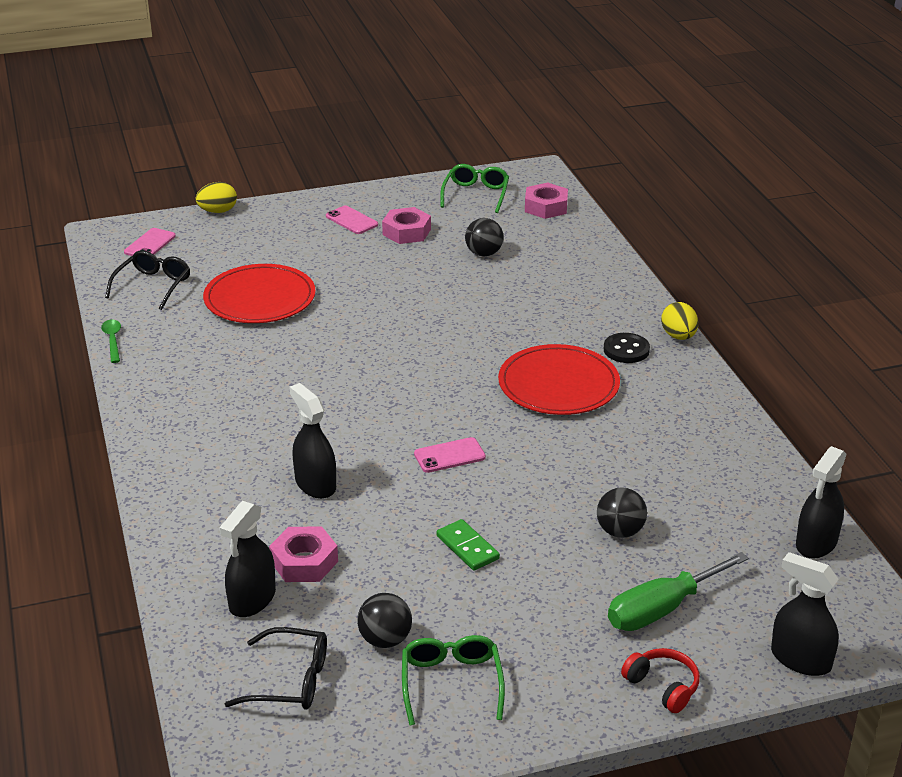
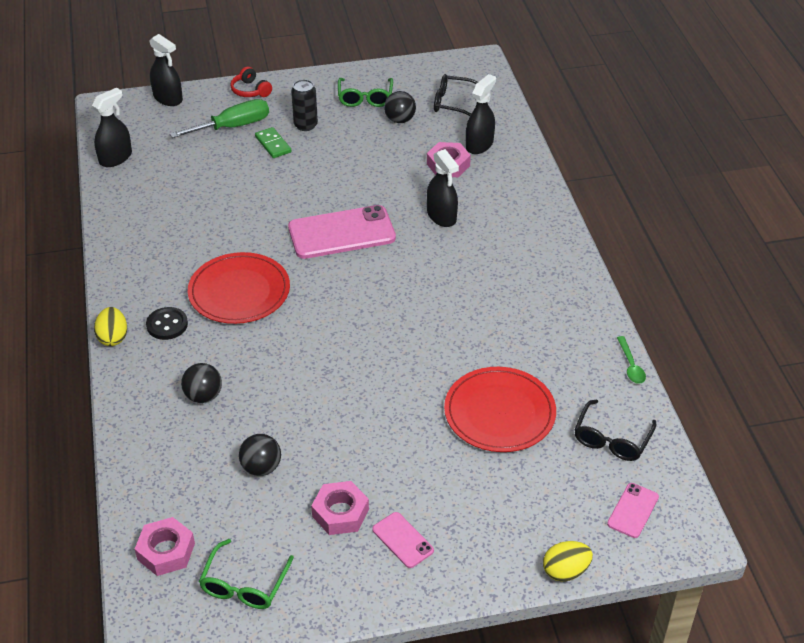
camera: 175 degrees left, 10 degrees up
pink phone [414,437,486,473] -> pink phone [288,205,396,259], size x2.04
green domino [437,519,500,571] -> green domino moved to [255,127,291,158]
black ball [597,487,647,538] -> black ball moved to [181,363,222,403]
none -> black can [291,79,318,131]

